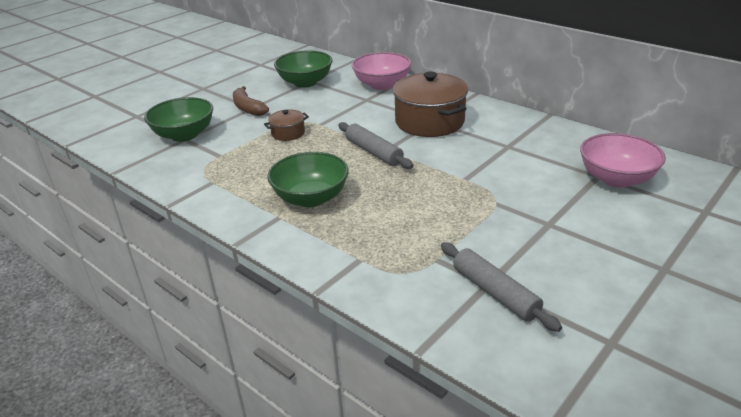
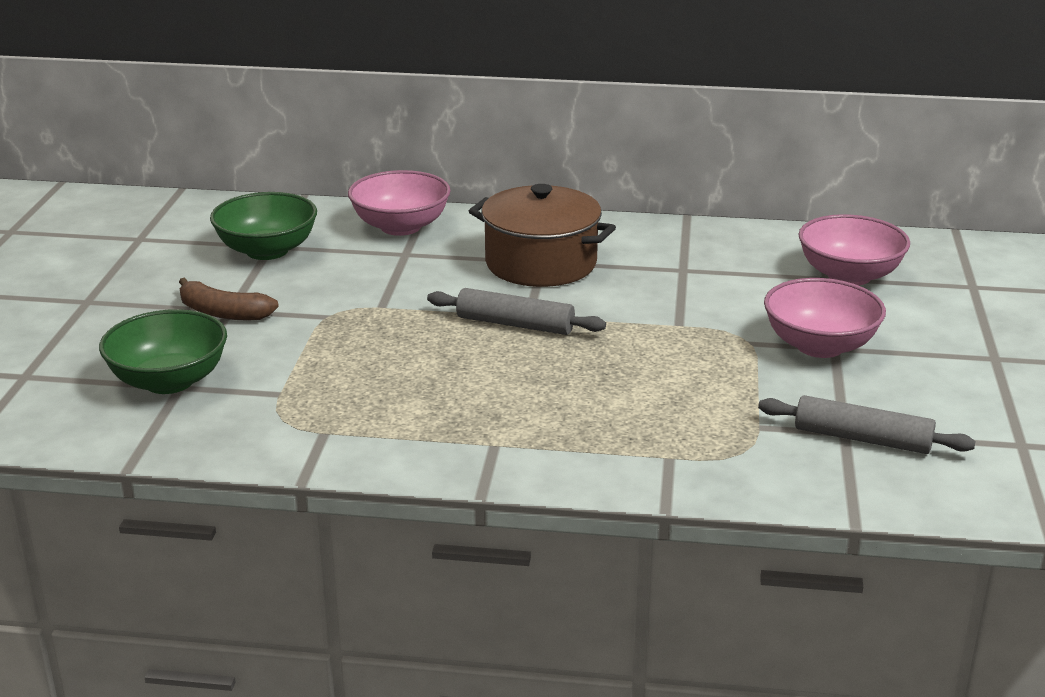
camera: 35 degrees left, 5 degrees down
brown pot [264,109,309,141] -> none
green bowl [267,152,349,207] -> none
none -> pink bowl [764,278,886,358]

